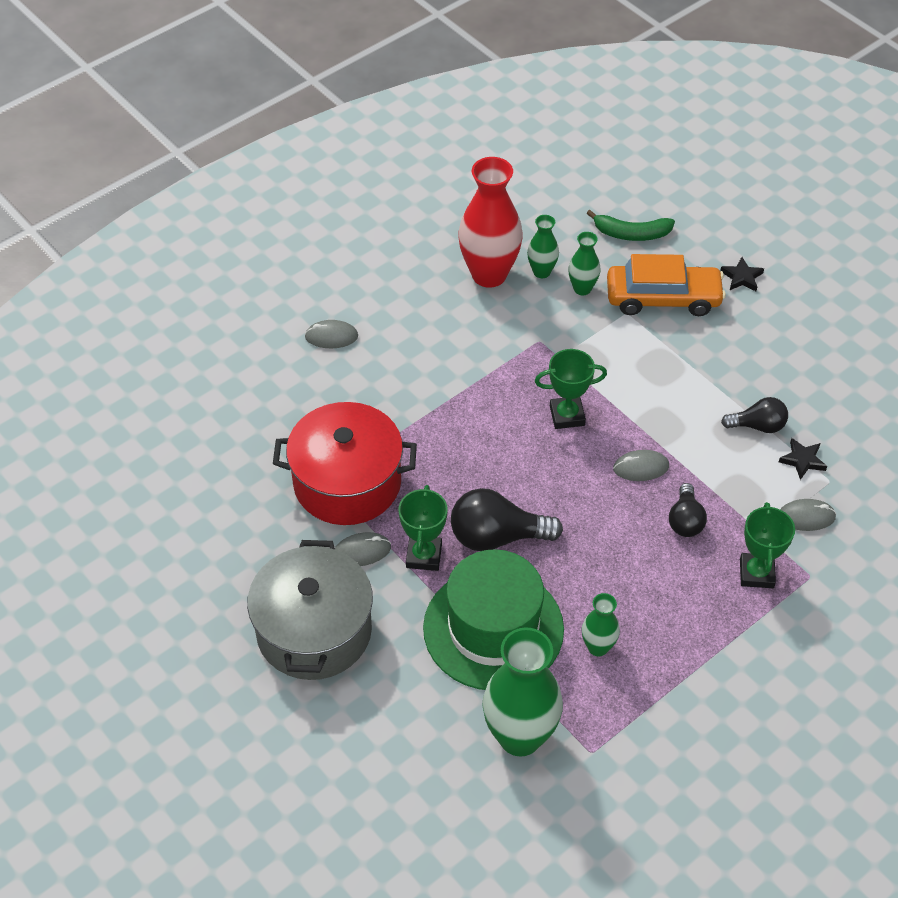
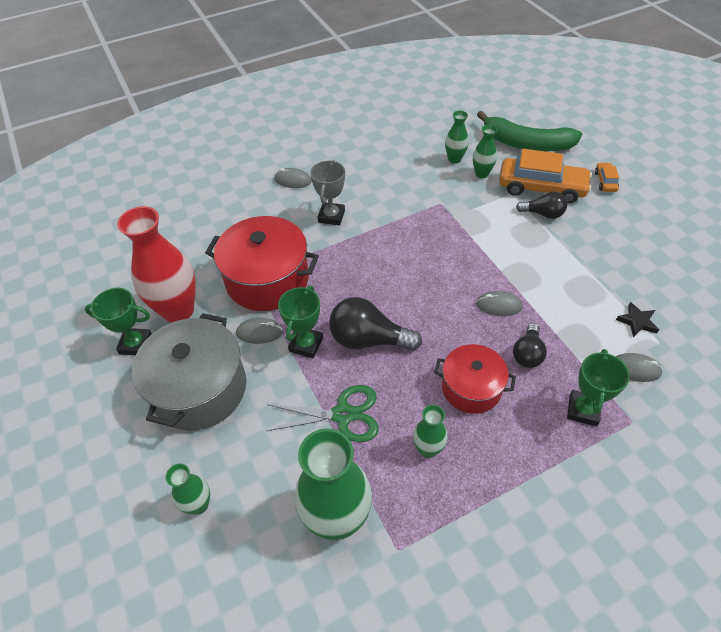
camera: 15 degrees right, 0 degrees up
green hat [423,549,564,690] -> green scissors [267,385,379,442]
red vase [458,157,523,288] -> red vase moved to [117,206,196,323]
green trophy [535,349,607,429] -> green trophy moved to [85,288,152,355]
green banana [586,210,675,241] -> green banana [477,111,582,152], size x1.64
black star [720,257,764,291] -> orange car [595,162,619,192]
black light bulb [721,397,788,433] -> black light bulb moved to [516,192,567,219]
none -> green vase [166,464,210,515]
none -> grey trophy [310,160,345,225]
none -> red pot [434,344,516,414]

